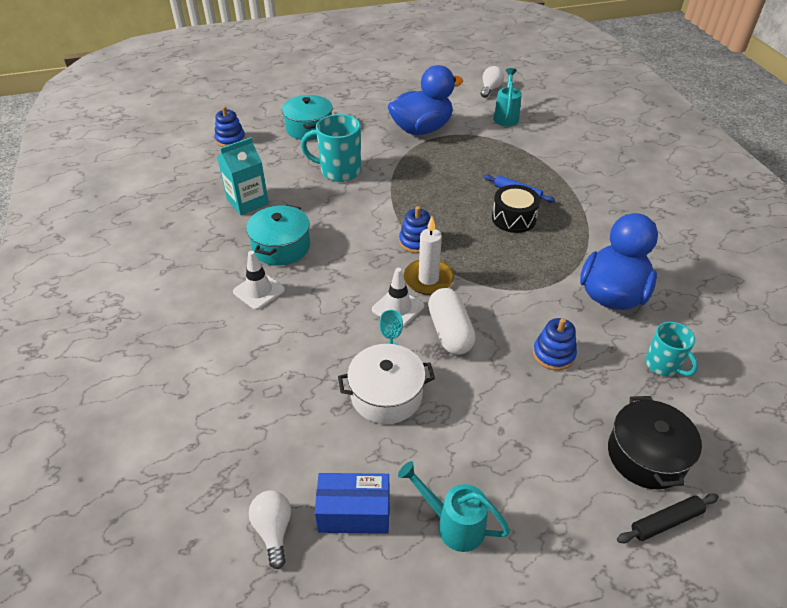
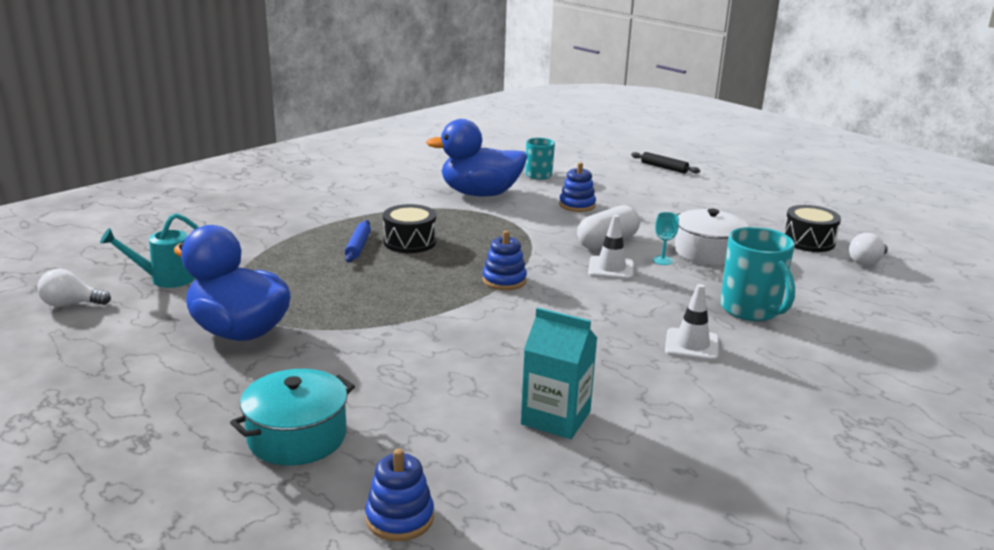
camera: 120 degrees left, 20 degrees down
turquoise pot [246,205,310,266] -> none
turquoise mug [301,114,361,182] -> turquoise mug moved to [720,227,795,321]
blue box [314,473,389,534] -> black drum [784,205,841,252]
turquoise watering can [398,461,510,552] -> none
white candle [404,217,454,295] -> none
black pot [608,396,702,489] -> none

